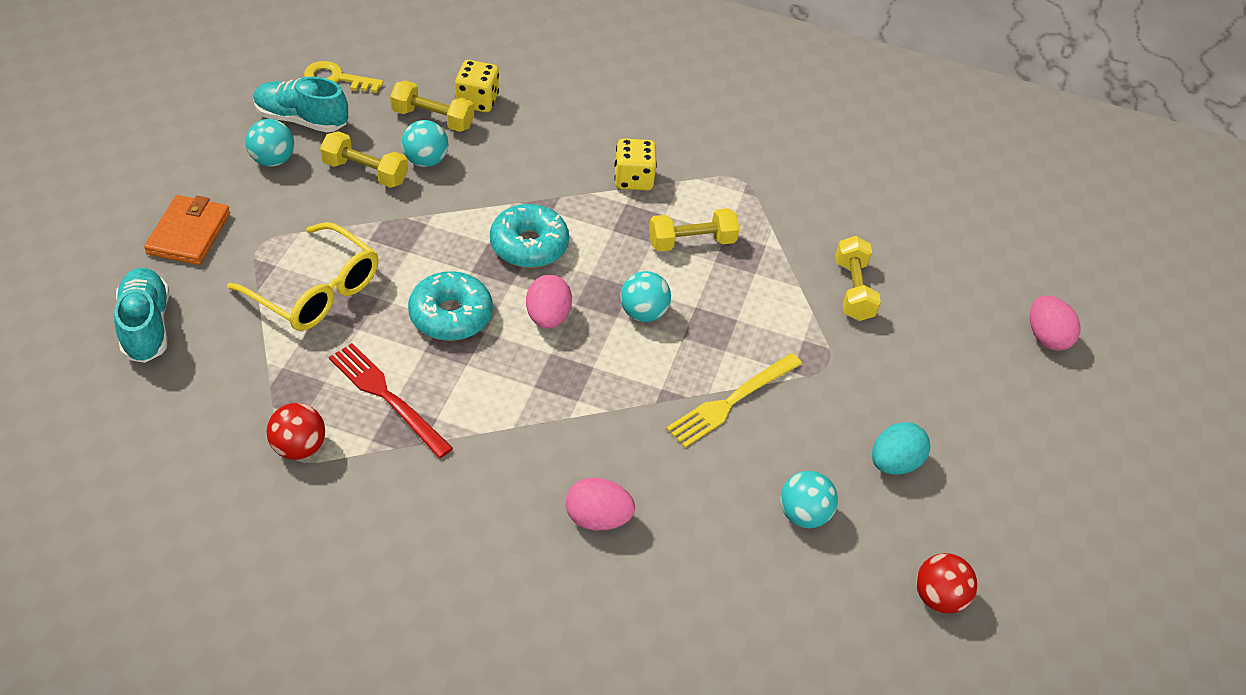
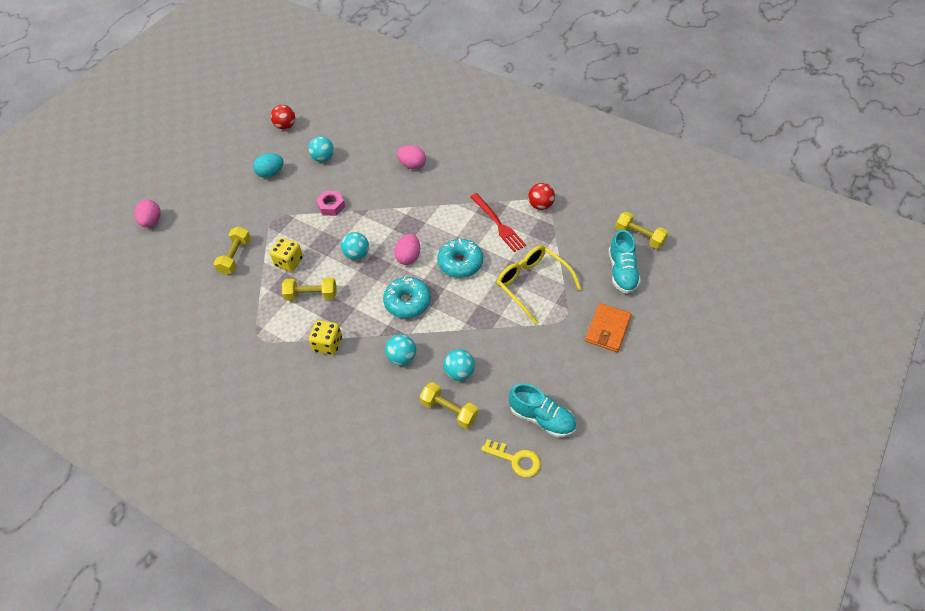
camera: 160 degrees left, 5 degrees up
turquoise ball [245,119,294,167] -> turquoise ball moved to [385,335,416,365]
yellow dumbbell [320,131,408,188] -> yellow dumbbell moved to [615,212,668,249]
yellow dice [455,60,499,112] -> yellow dice moved to [270,238,303,272]
yellow fork [666,353,802,448] -> pink nut [316,191,345,216]

